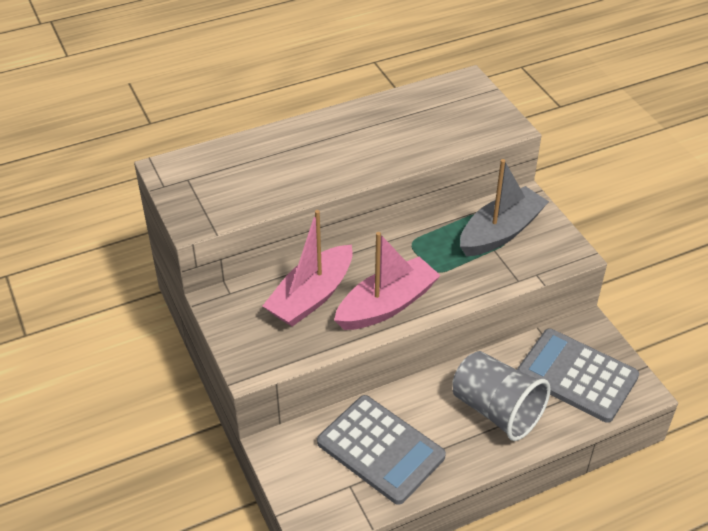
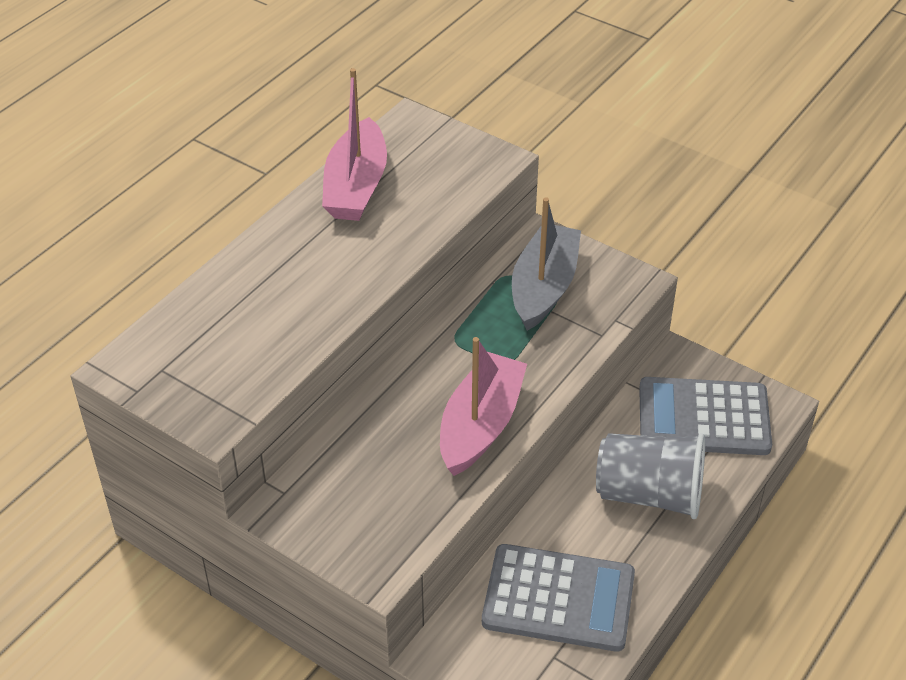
camera: 30 degrees left, 0 degrees up
pink boat [263,210,353,327] -> pink boat moved to [322,68,387,221]

